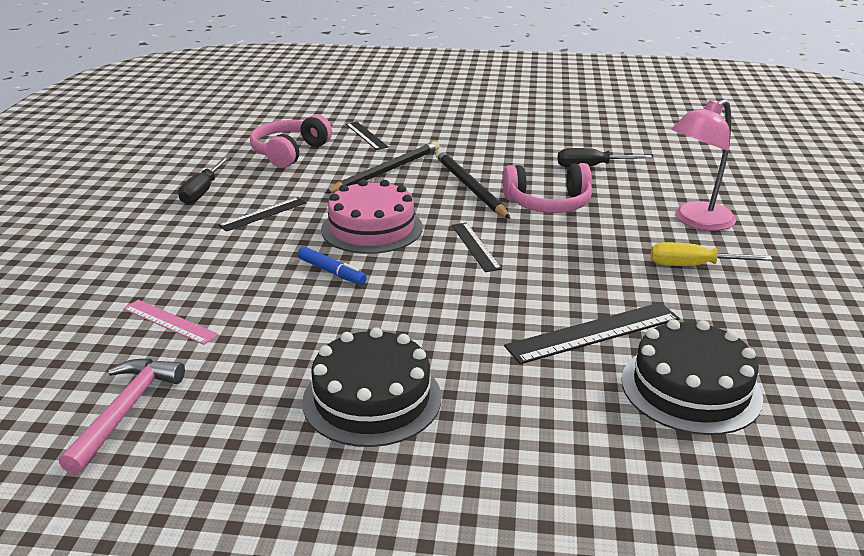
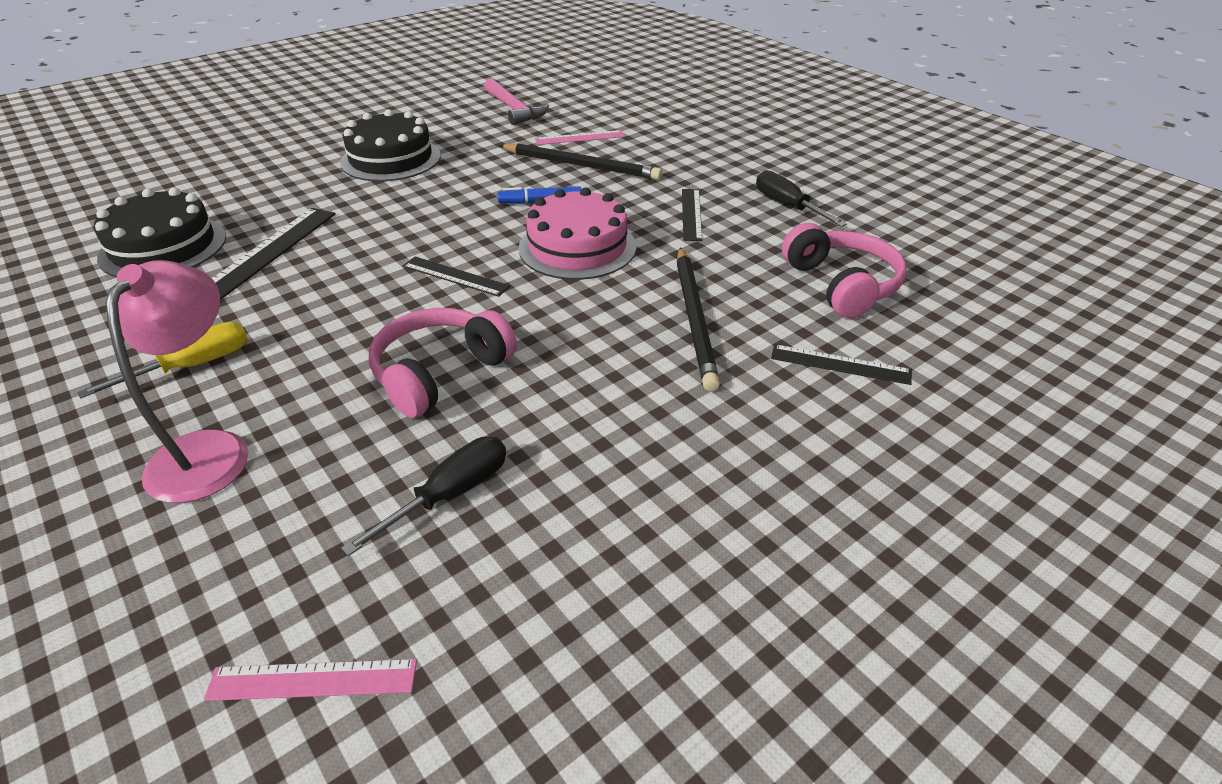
camera: 135 degrees right, 10 degrees up
black pencil [436,150,510,219] -> black pencil moved to [499,143,662,180]
none -> pink ruler [204,659,417,701]

